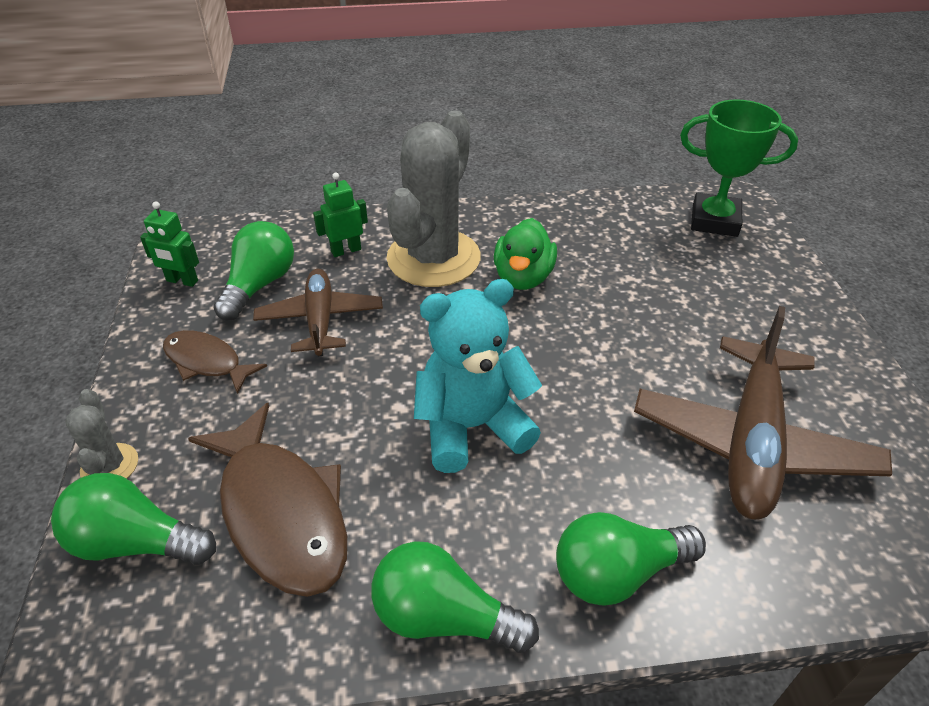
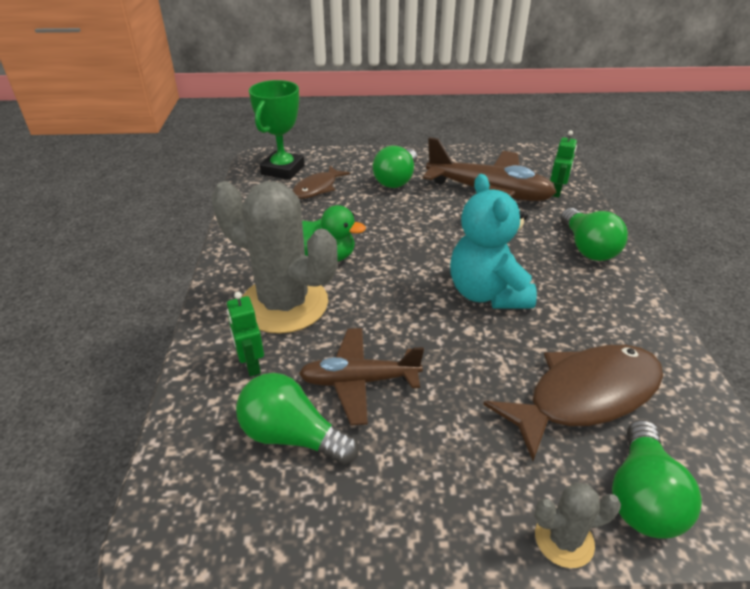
camera: 85 degrees left, 5 degrees down
green robot [140,201,199,287] -> green robot moved to [550,130,577,198]
brown fish [163,330,267,394] -> brown fish moved to [293,166,350,199]
green light bulb [371,541,539,653] -> green light bulb moved to [373,146,417,188]

